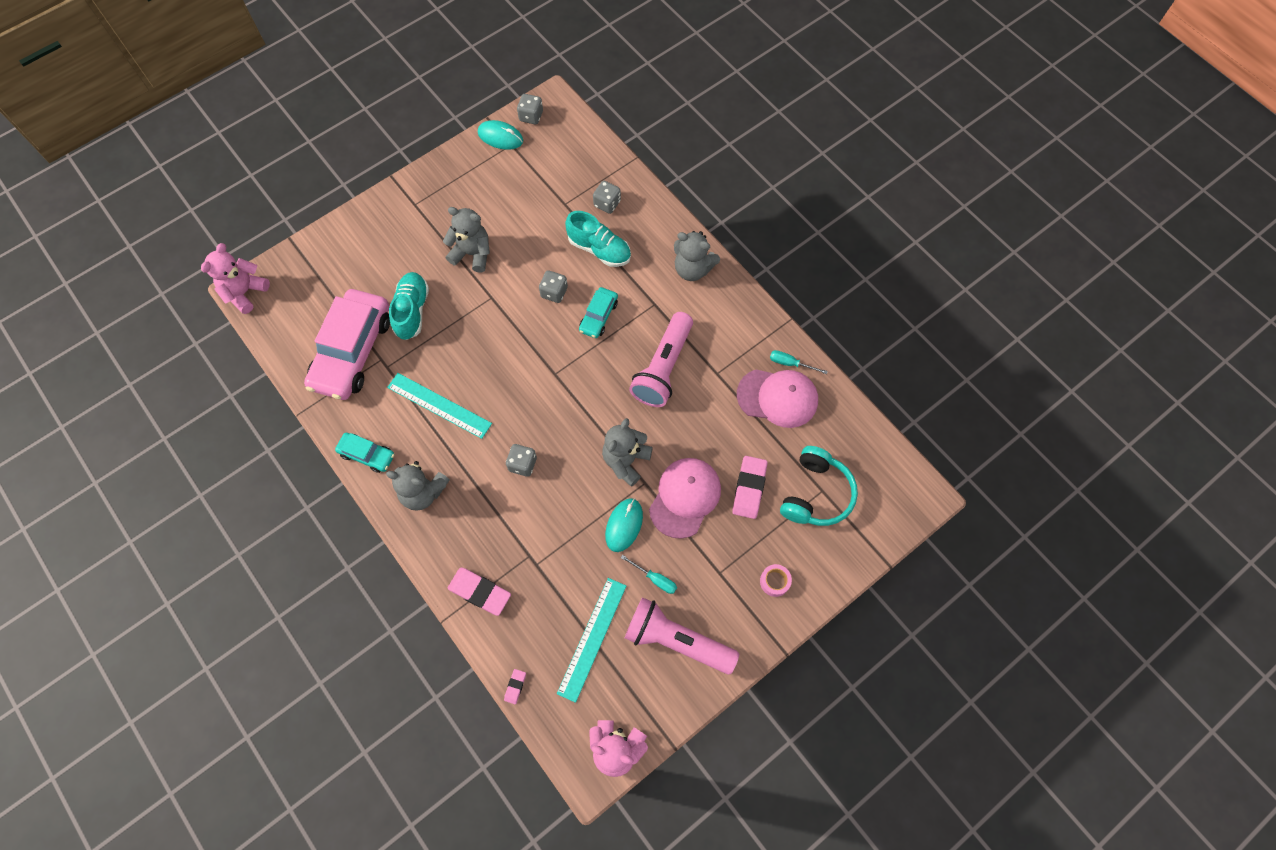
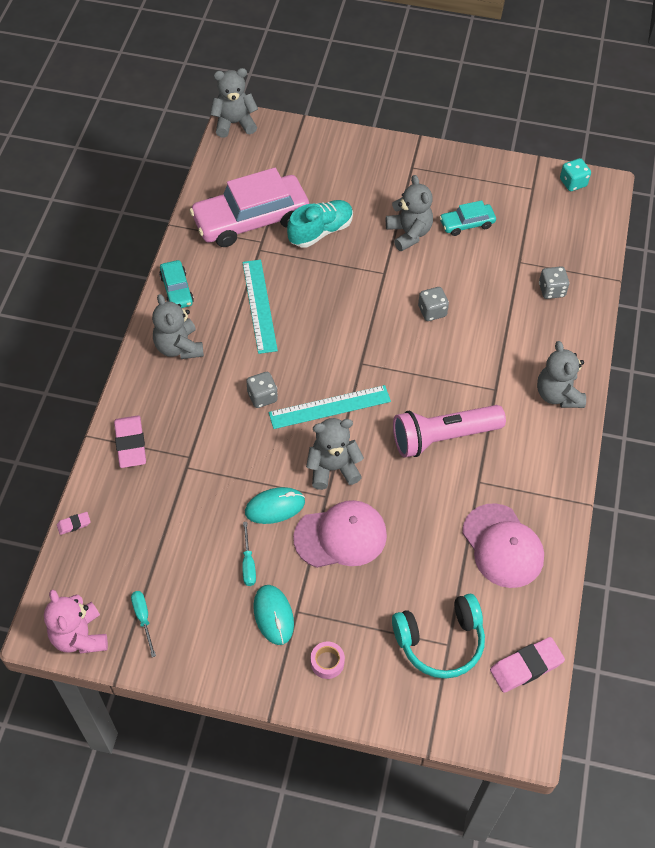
camera: 50 degrees right, 10 degrees down
pink teddy bear [201,243,270,314] -> grey teddy bear [210,68,258,138]
turquoise mouse [478,120,523,150] -> turquoise mouse moved to [253,585,294,645]
grey dice [517,94,543,124] -> turquoise dice [560,158,591,191]
turquoise ruler [557,578,626,703] -> turquoise ruler moved to [269,385,391,429]
turquoise shoe [565,211,631,267] -> none
turquoise car [579,287,618,338] -> turquoise car moved to [440,200,496,236]
pink flashlight [625,597,739,674] -> none
pink eraser [732,456,768,519] -> pink eraser moved to [490,637,565,693]
turquoise screwdriver [770,350,828,374] -> turquoise screwdriver moved to [131,591,156,657]

